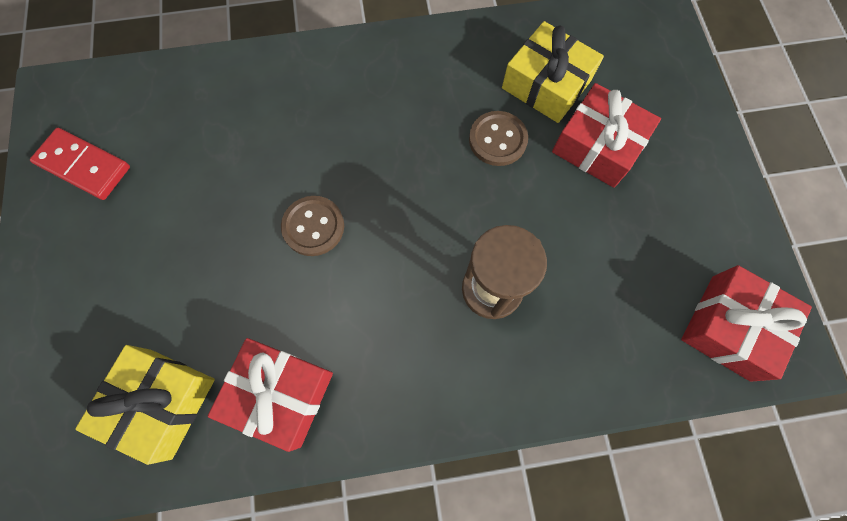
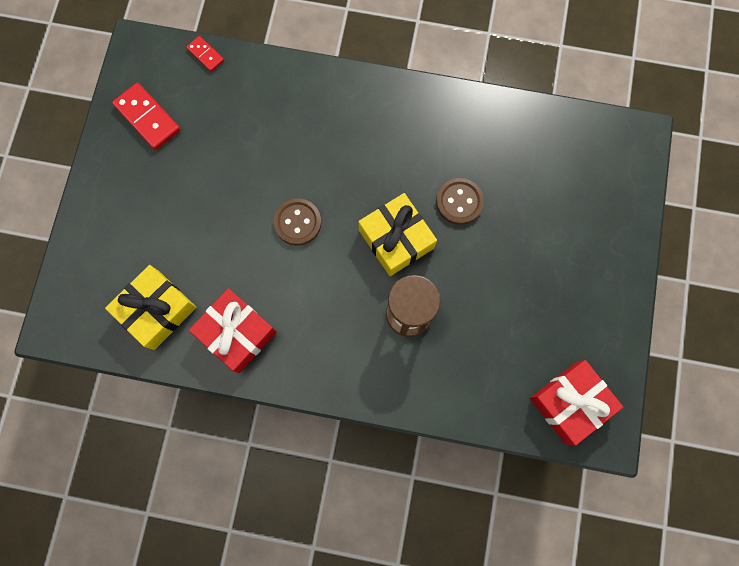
camera: 20 degrees right, 5 degrees up
yellow gift [502,21,604,123] -> yellow gift moved to [358,193,437,276]
red gift [552,83,661,188] -> none
none -> red domino [186,36,224,72]

